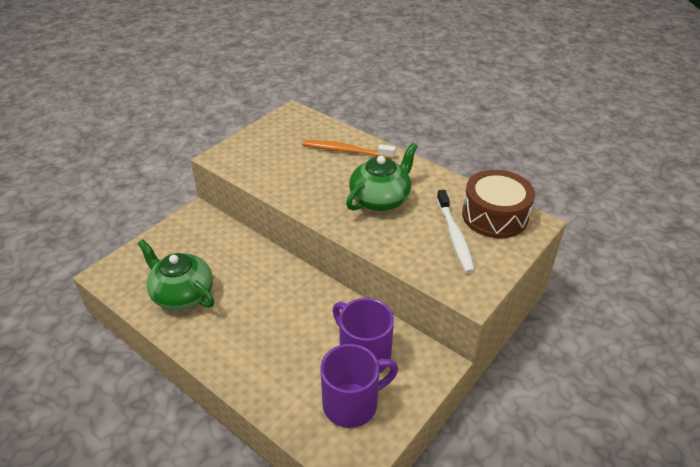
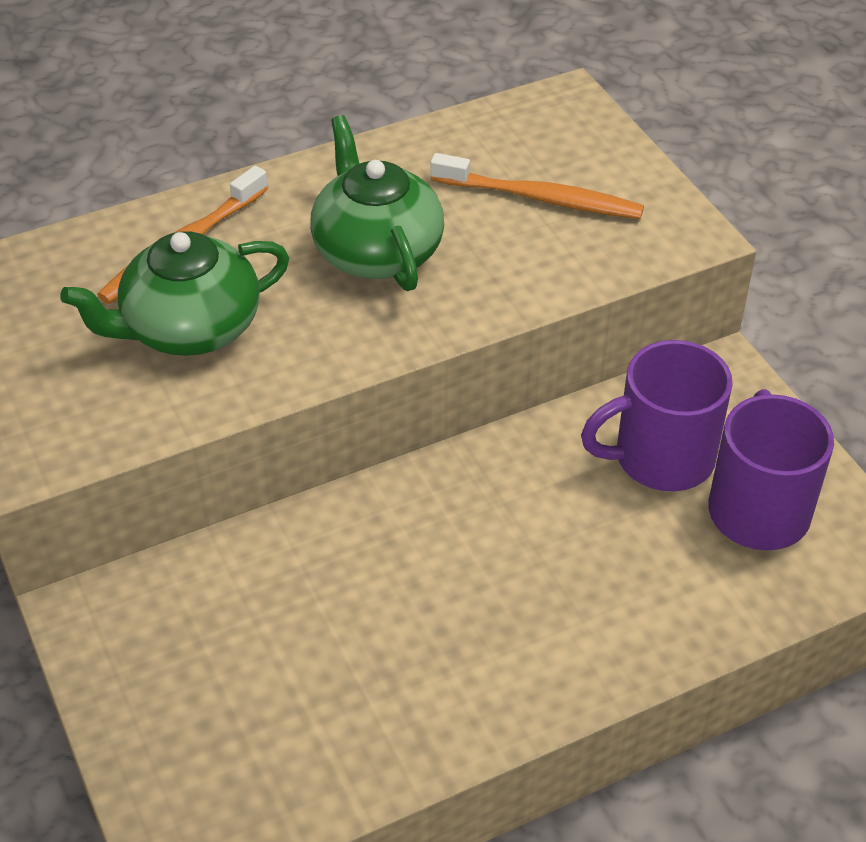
camera: 65 degrees left, 5 degrees up
green teapot [138,239,214,310] -> green teapot moved to [60,231,289,356]
white toothbrush [437,190,475,273] -> orange toothbrush [430,153,644,219]
brown drum [462,170,535,238] -> none

